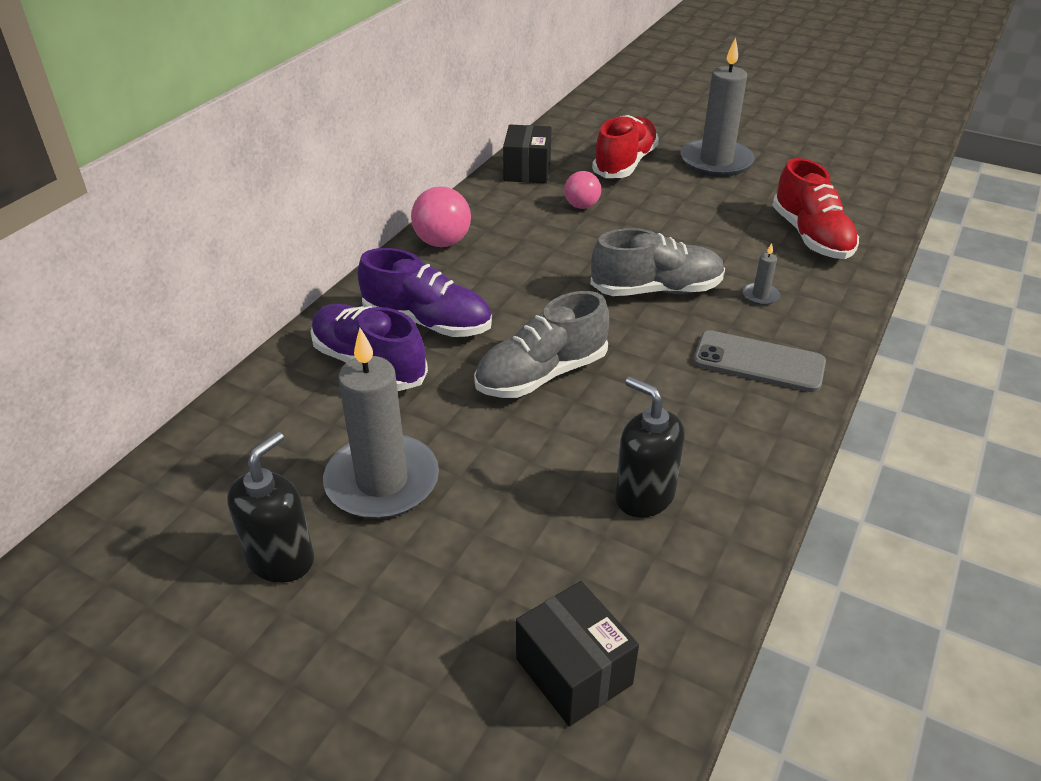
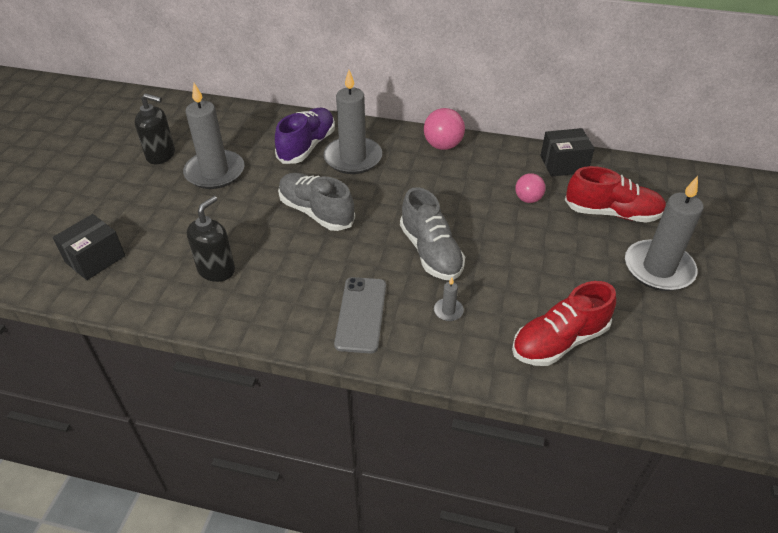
camera: 75 degrees right, 5 degrees up
purple shoe [357,248,492,337] -> grey candle [323,70,382,174]

